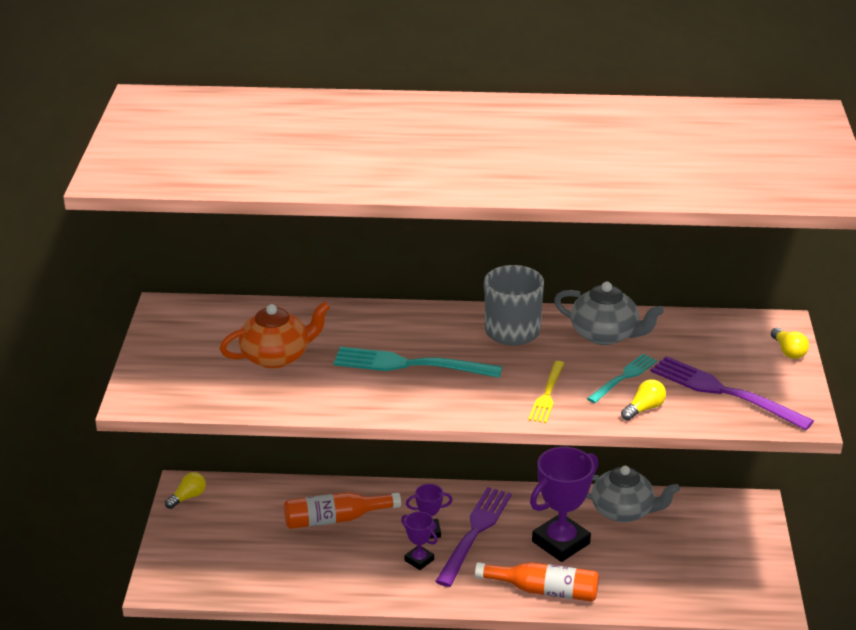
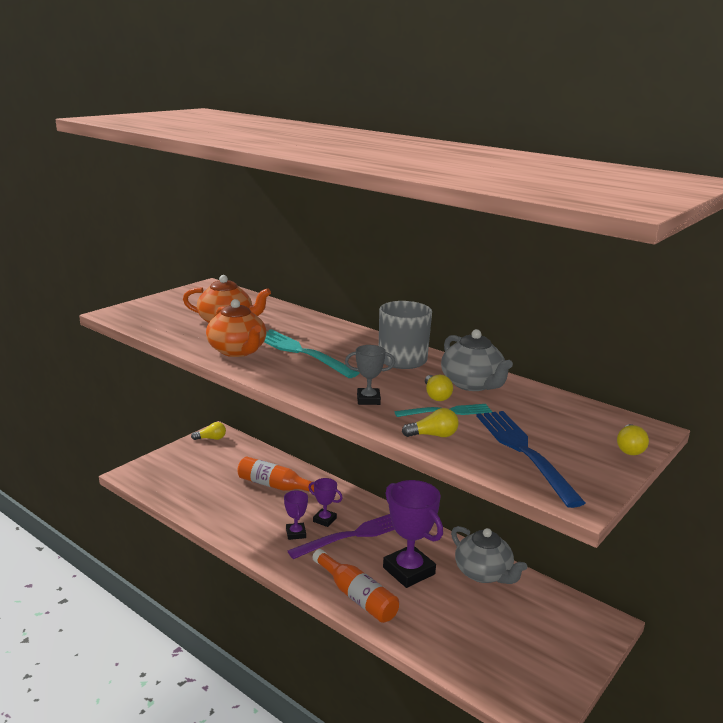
camera: 35 degrees right, 10 degrees down
yellow fork [529,361,565,423] -> grey trophy [345,345,395,405]
purple trophy [530,447,598,562] -> purple trophy turned 60 degrees clockwise [383,480,443,588]
purple fork [650,356,814,430] -> blue fork [476,411,585,508]
none -> orange teapot [206,299,267,357]
none -> yellow light bulb [425,375,453,401]

